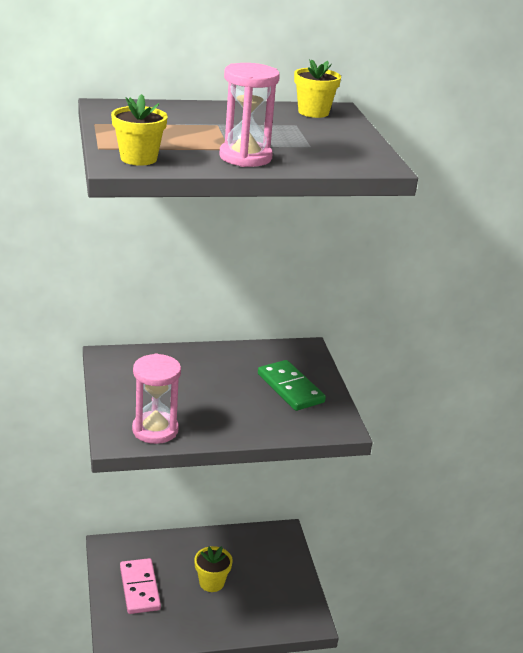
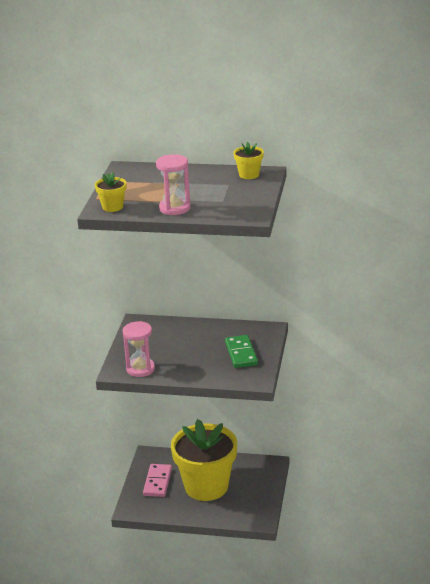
camera: 25 degrees right, 0 degrees up
yellow flower pot [194,546,233,592] -> yellow flower pot [171,419,237,501], size x2.48

